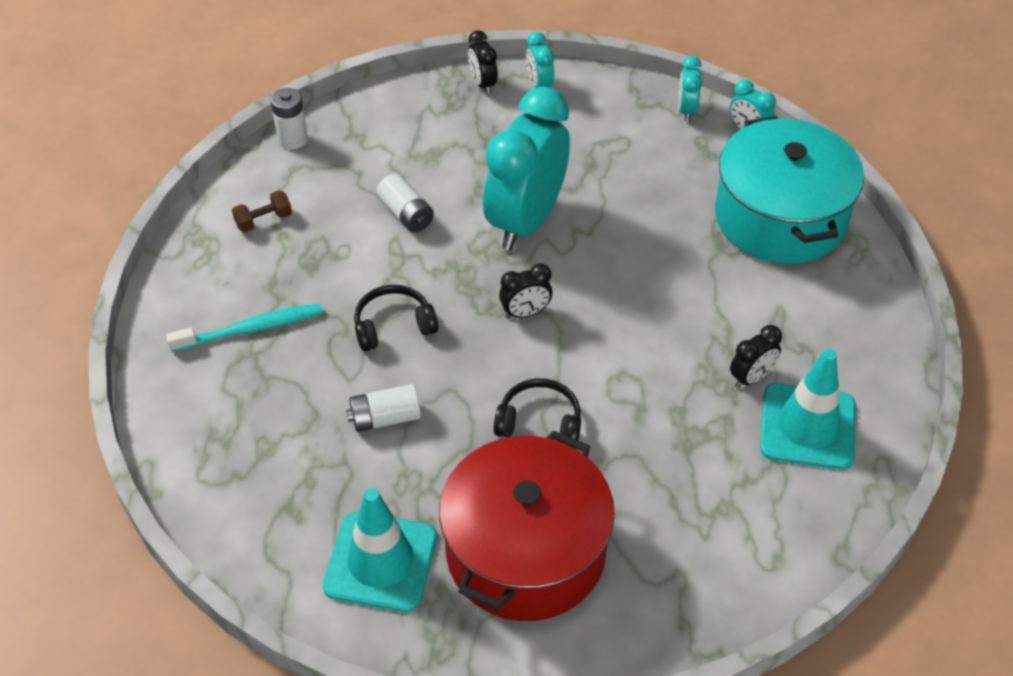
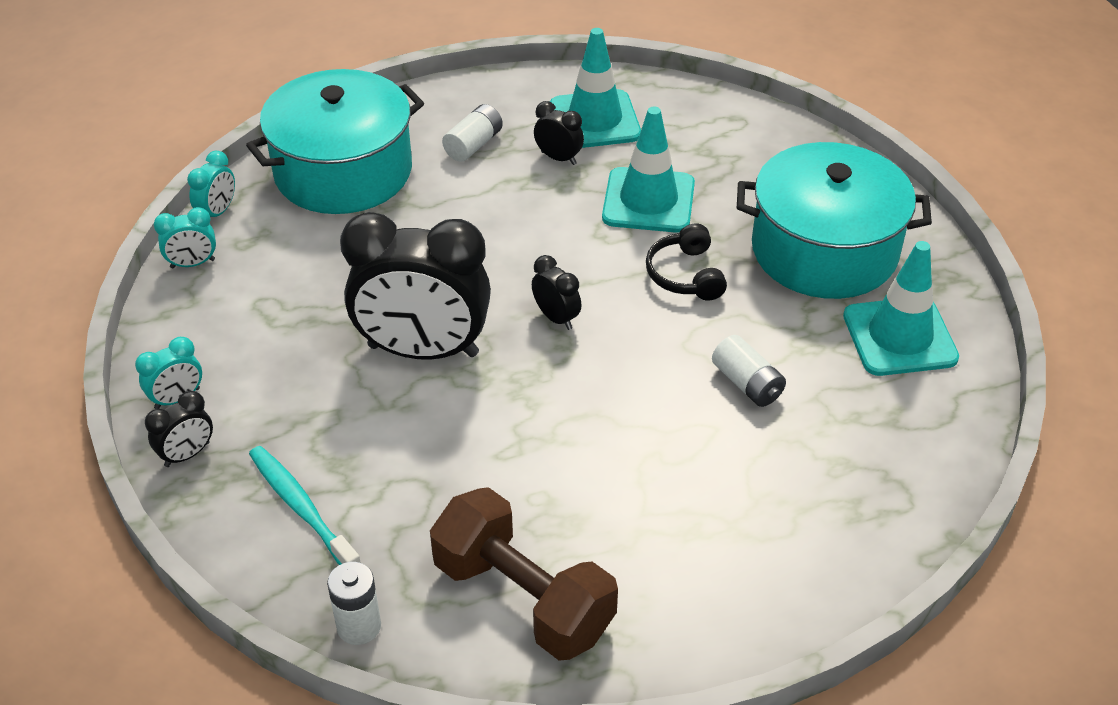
camera: 110 degrees left, 5 degrees down
turquoise toothbrush [166,303,323,352] -> turquoise toothbrush moved to [249,446,361,565]
brown dumbbell [232,190,292,232] -> brown dumbbell [430,487,618,661], size x2.45
black headphones [354,285,438,351] -> none
white battery [377,174,434,232] -> white battery moved to [442,104,503,162]
red pot [439,430,615,621] -> turquoise pot [737,142,932,299]
turquoise clock [483,87,570,250] -> black clock [340,212,491,360]
none -> turquoise traffic cone [602,106,695,233]

